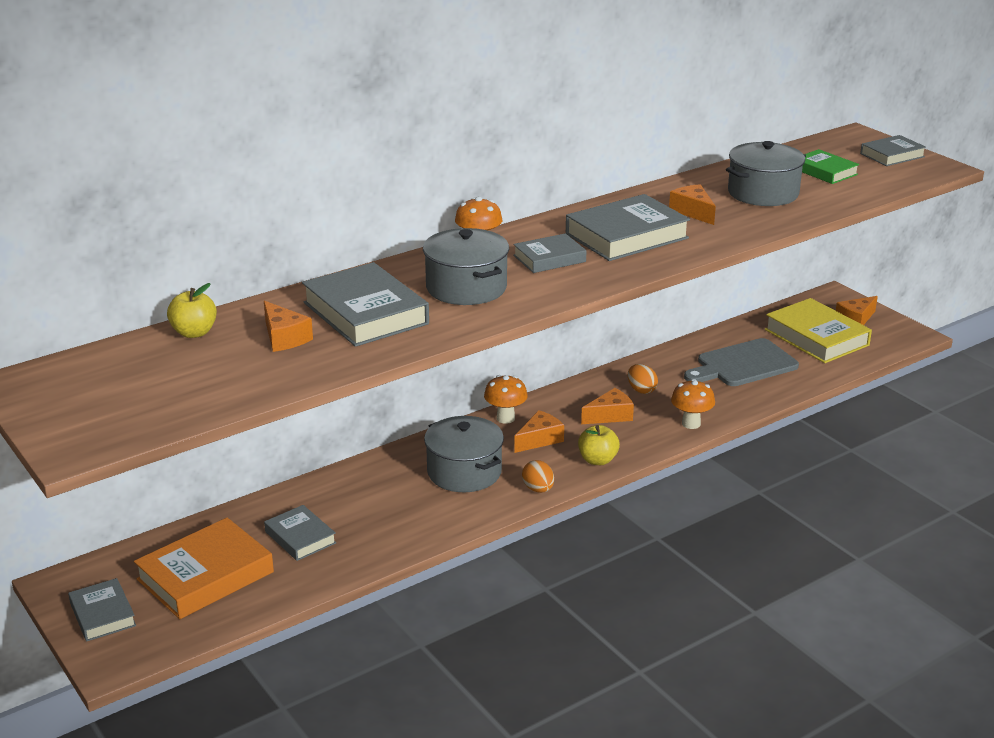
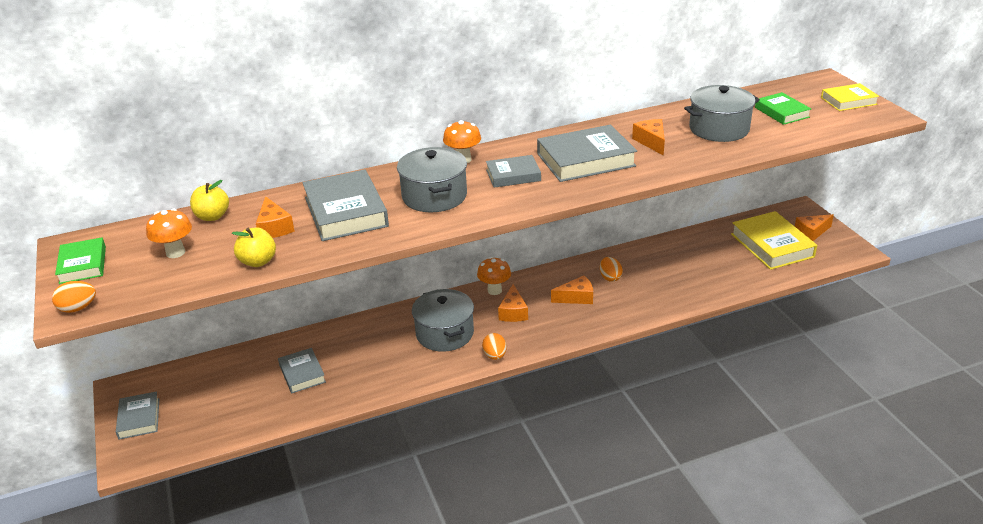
camera: 15 degrees right, 5 degrees up
orange book [134,518,274,619] -> none
orange cheese [514,410,564,453] -> orange cheese turned 120 degrees clockwise [498,284,528,322]
yellow apple [578,425,620,465] -> yellow apple moved to [232,227,276,267]
orange mushroom [671,379,715,429] -> orange mushroom moved to [146,208,192,258]
grey cutting board [684,338,799,386] -> none
grey book [860,135,926,166] -> yellow book [821,83,879,111]
none -> orange egg [52,281,96,313]
none -> green book [55,238,106,284]

